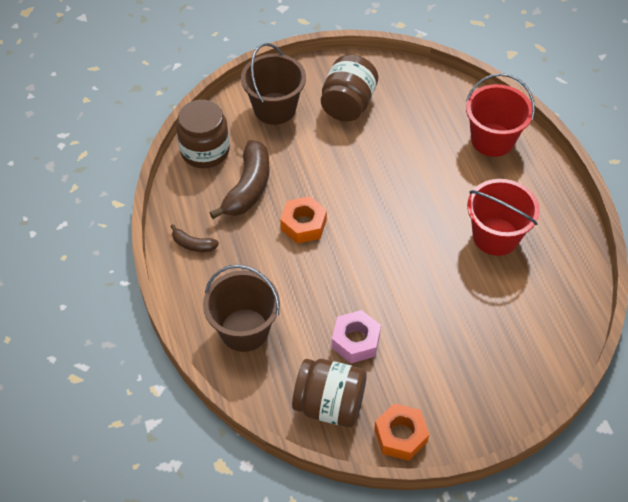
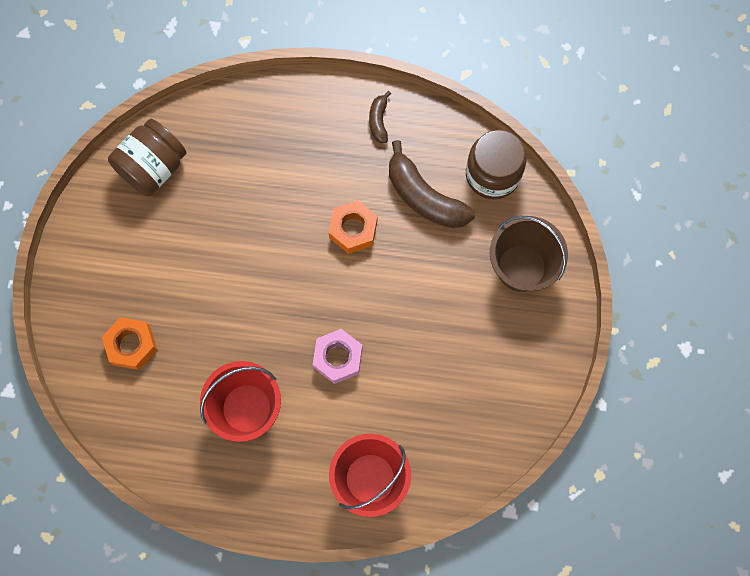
camera: 115 degrees right, 20 degrees up
brown banana [170,224,219,252] -> brown banana turned 45 degrees counterclockwise [369,91,391,143]
brown bucket [203,265,280,352] -> none
brown jar [321,54,378,122] -> none
pink nut [332,310,381,363] -> pink nut moved to [313,329,362,384]
orange nut [374,403,429,461] -> orange nut moved to [102,317,157,370]

